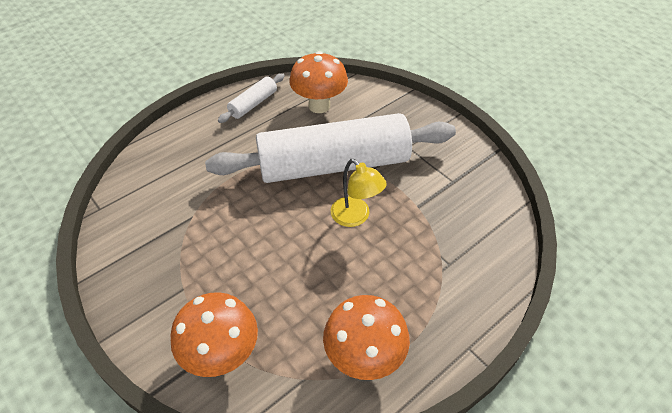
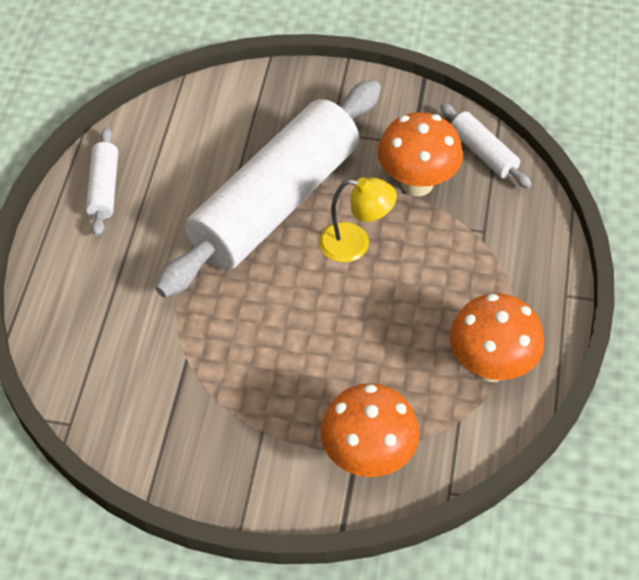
camera: 40 degrees left, 5 degrees up
orange mushroom [289,51,348,113] -> orange mushroom moved to [378,112,463,196]
none -> white rolling pin [440,103,532,189]

